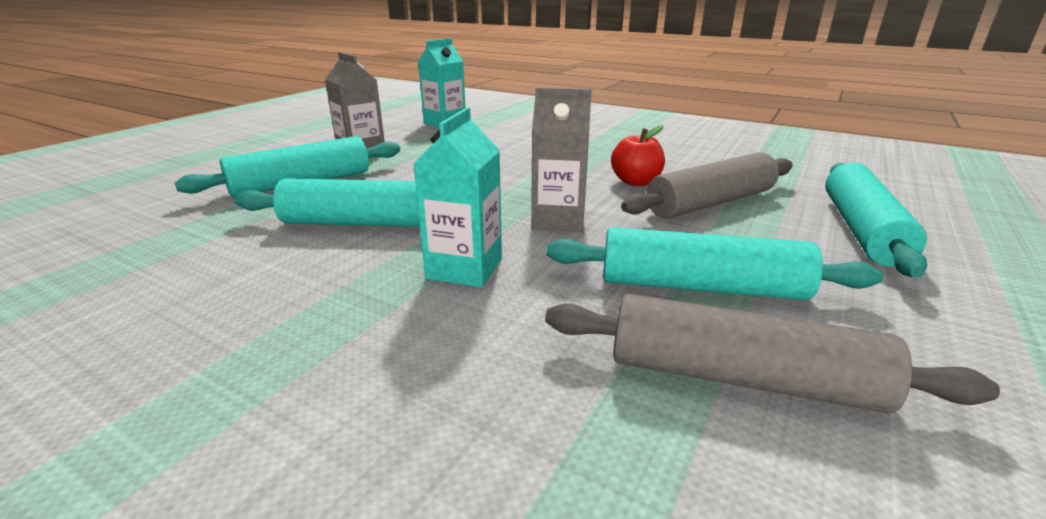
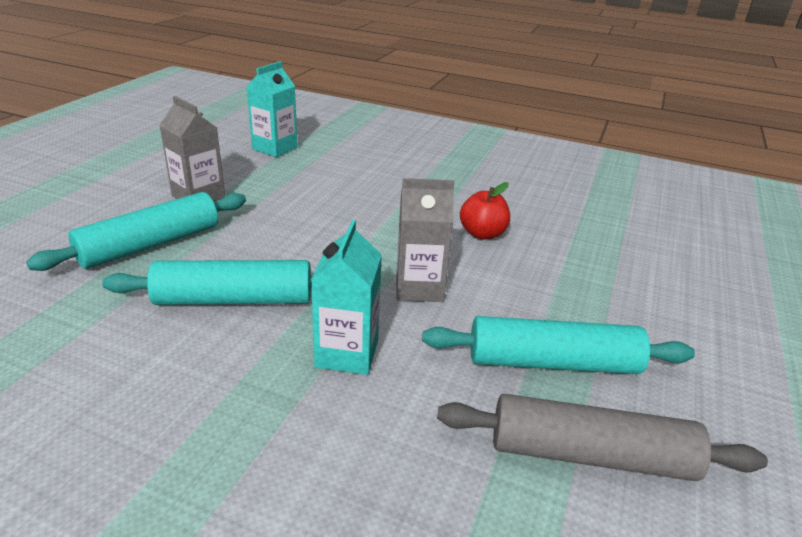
camera: 10 degrees left, 5 degrees up
grey rolling pin [621,152,793,219] -> none
turquoise rolling pin [825,163,927,277] -> none

